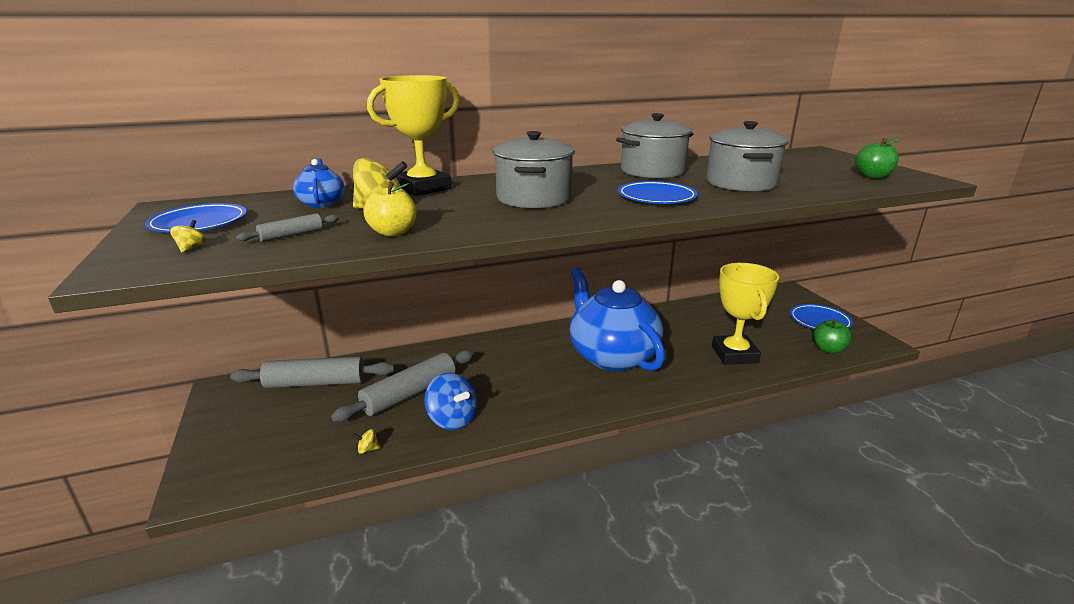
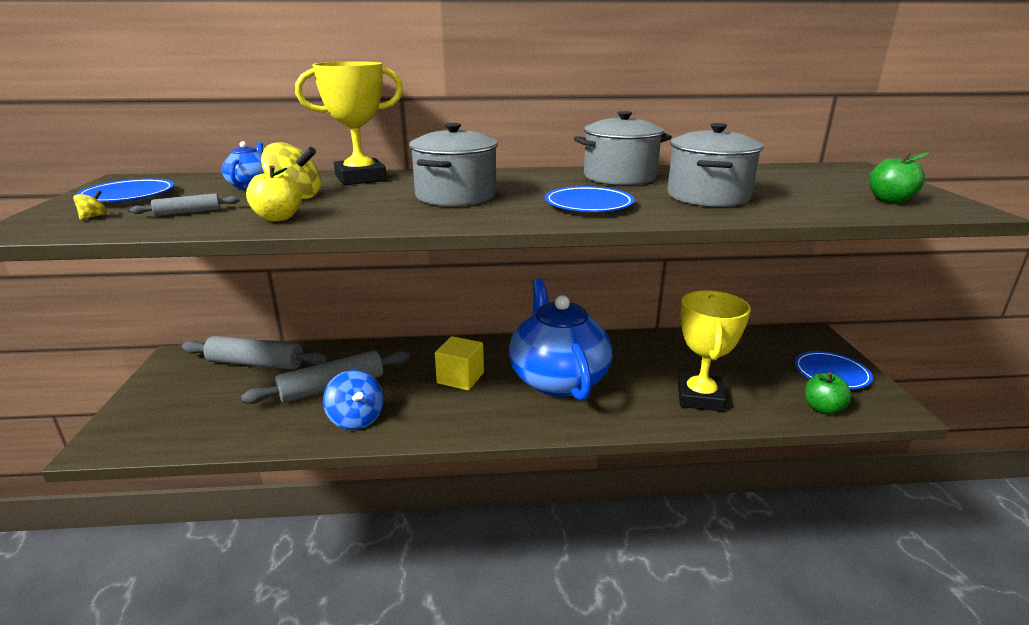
camera: 15 degrees right, 0 degrees up
yellow spinning top [353,429,380,454] -> none
none -> yellow cube [435,336,484,390]

